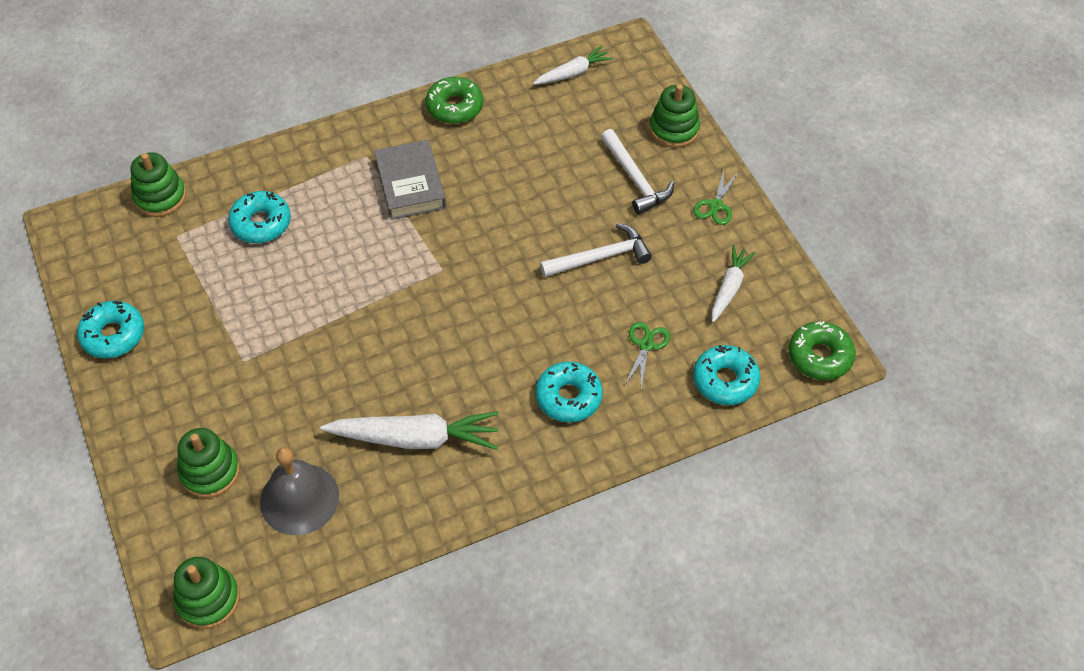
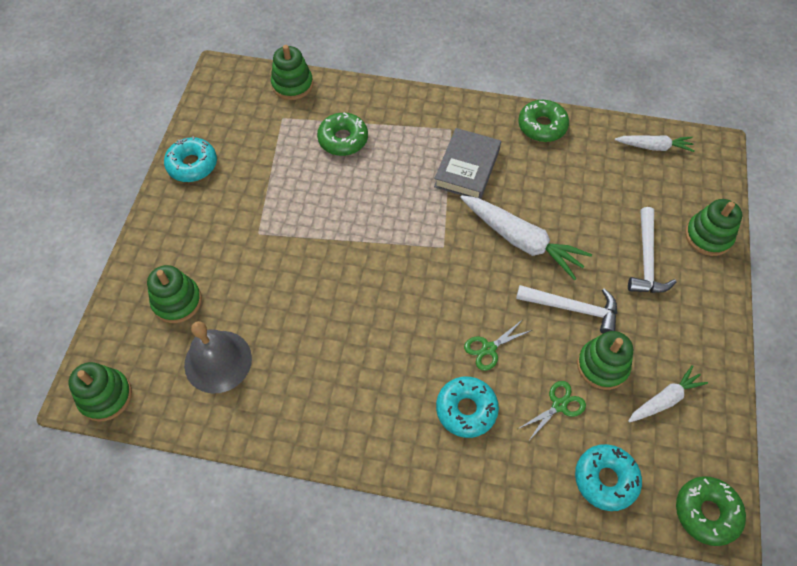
camera: 35 degrees right, 5 degrees up
turquoise donut [228,191,291,243] -> green donut [317,113,368,156]
white carrot [320,411,499,450] -> white carrot moved to [460,195,592,280]
green scissors [693,170,738,225] -> green scissors moved to [464,319,532,371]
none -> green stacking toy [577,331,633,390]

